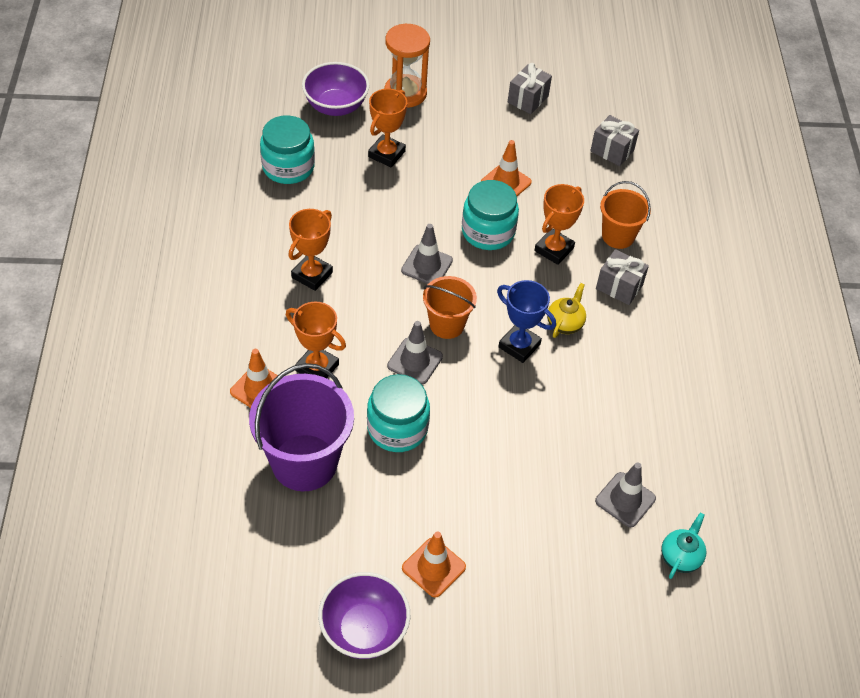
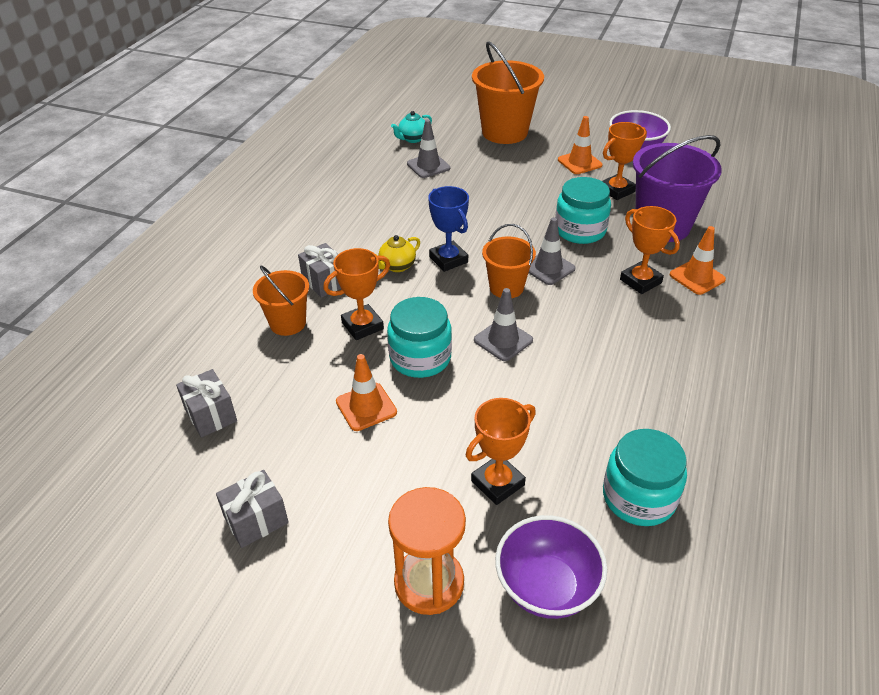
camera: 155 degrees left, 10 degrees down
orange trophy [288,209,333,291] -> orange trophy moved to [602,122,647,200]
none -> orange bucket [472,42,544,144]

